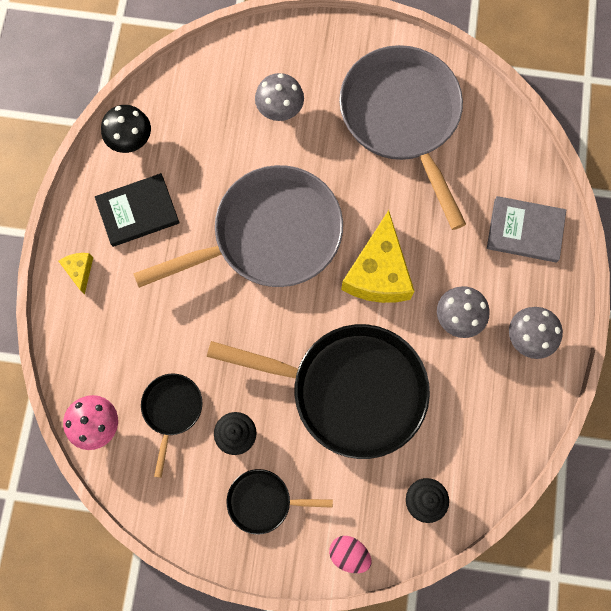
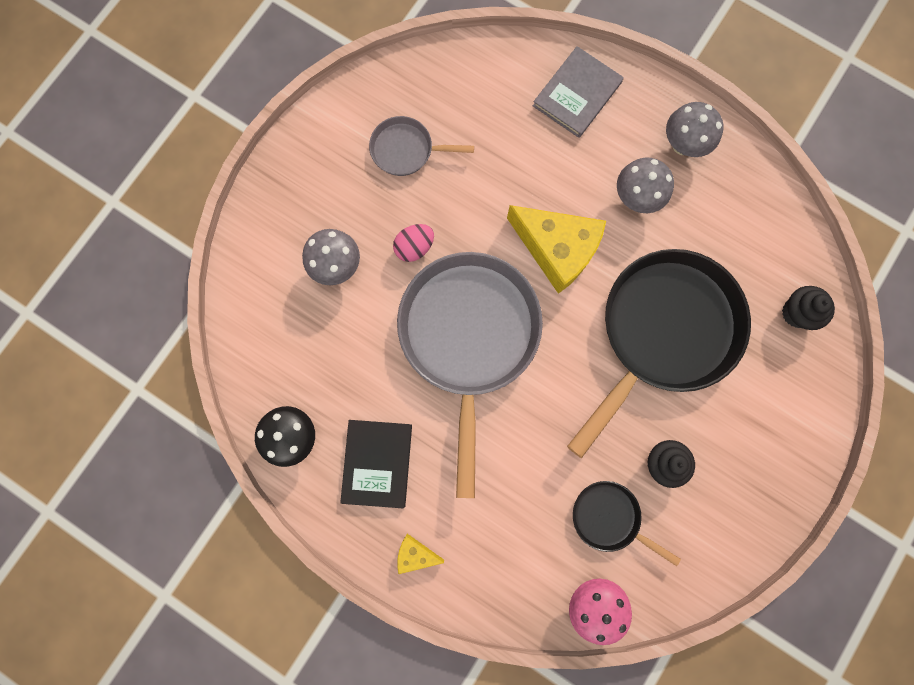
camera: 65 degrees left, 5 degrees up
black pan [227,469,333,535] -> none
pink egg [329,536,372,573] -> pink egg moved to [393,224,434,262]
grey pan [339,45,466,230] -> grey pan [369,116,474,176], size x0.46

